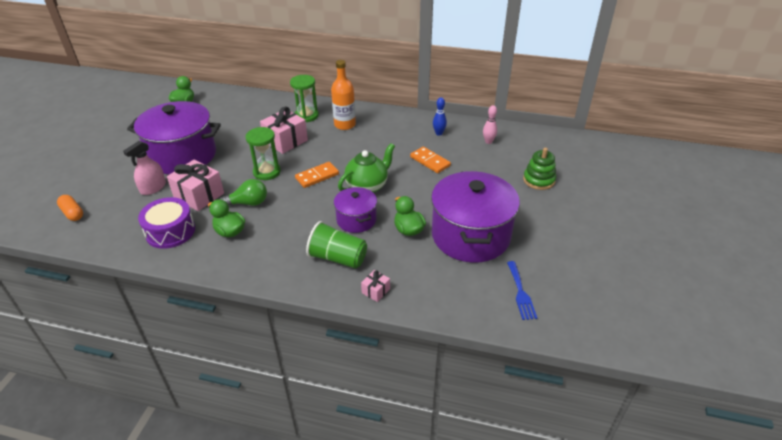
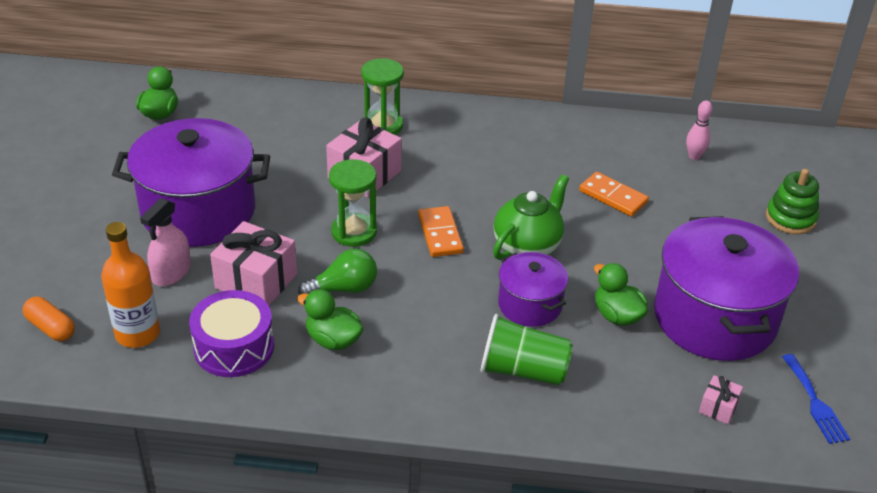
camera: 10 degrees left, 0 degrees up
orange domino [295,162,339,188] -> orange domino turned 60 degrees counterclockwise [418,206,464,257]
orange bottle [331,60,356,130] -> orange bottle moved to [101,222,160,348]
pink gift [361,270,390,302] -> pink gift moved to [699,375,743,424]
blue bowling pin [433,97,447,136] -> none

